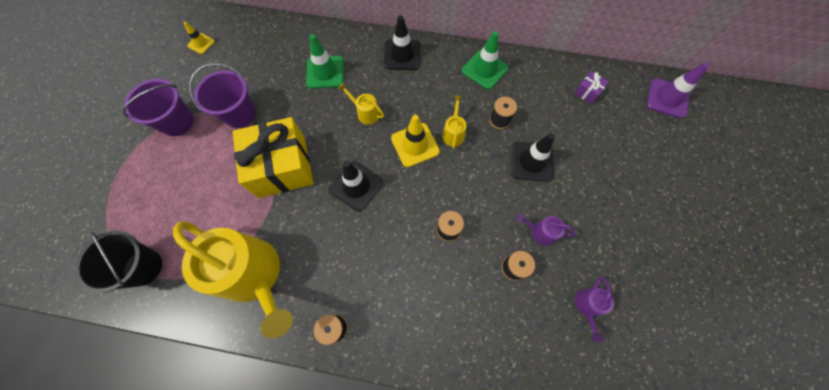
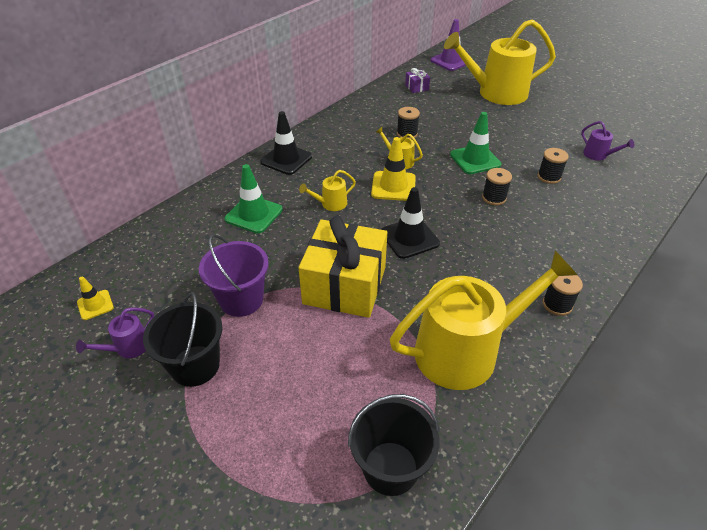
camera: 60 degrees left, 25 degrees down
purple bucket [123,79,194,136] -> black bucket [143,292,222,387]
green traffic cone [462,31,509,90] -> green traffic cone moved to [450,112,501,174]
black traffic cone [512,133,555,182] -> none
purple watering can [517,213,576,246] -> purple watering can moved to [76,307,154,358]
none -> yellow watering can [444,19,556,105]

